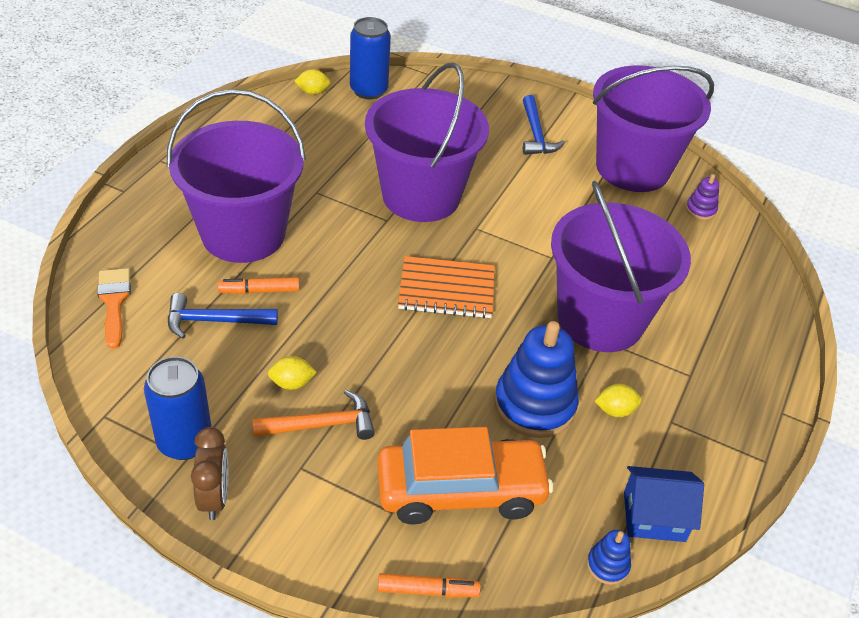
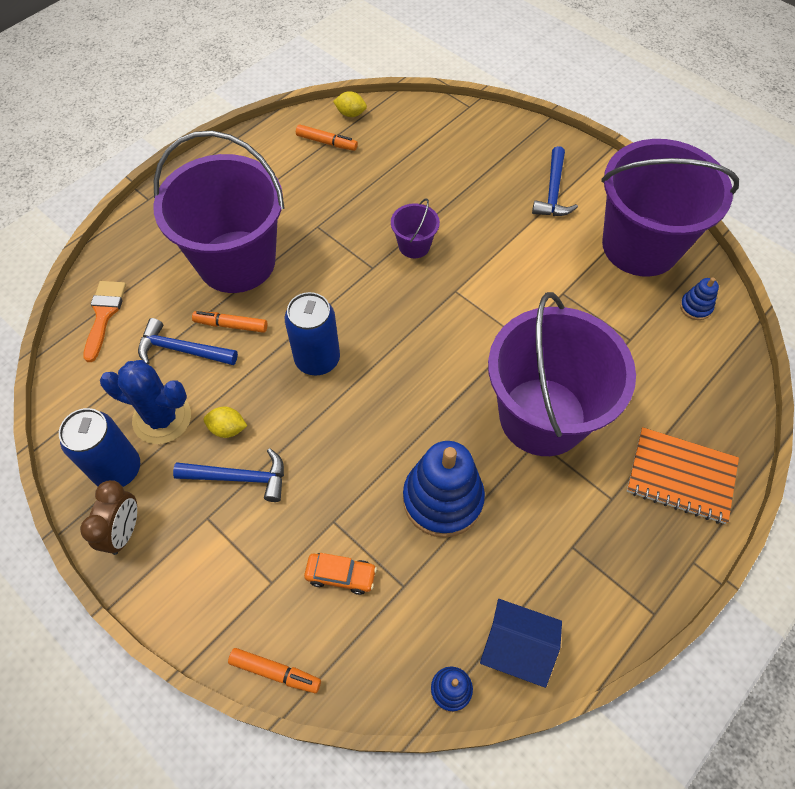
camera: 20 degrees right, 15 degrees up
orange hammer [252,390,375,440] -> blue hammer [173,448,284,502]
blue can [350,17,391,99] -> blue can moved to [285,292,340,376]
purple bucket [365,62,489,222] -> purple bucket [391,198,440,258], size x0.41
orange car [377,427,553,525] -> orange car [304,553,377,595], size x0.43
orange notebook [398,256,495,319] -> orange notebook moved to [627,427,739,524]
yellow lemon [595,384,642,417] -> none
purple stacking toy [686,174,719,220] -> blue stacking toy [680,277,719,320]
none -> blue cactus [100,360,191,444]
none -> orange marker [296,125,358,151]

